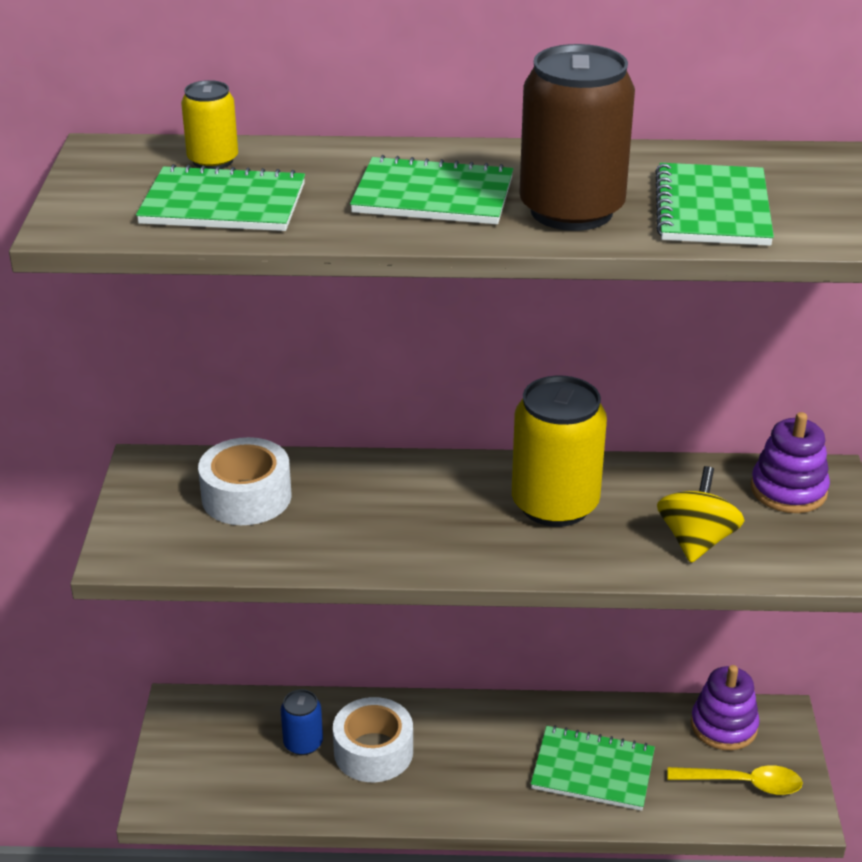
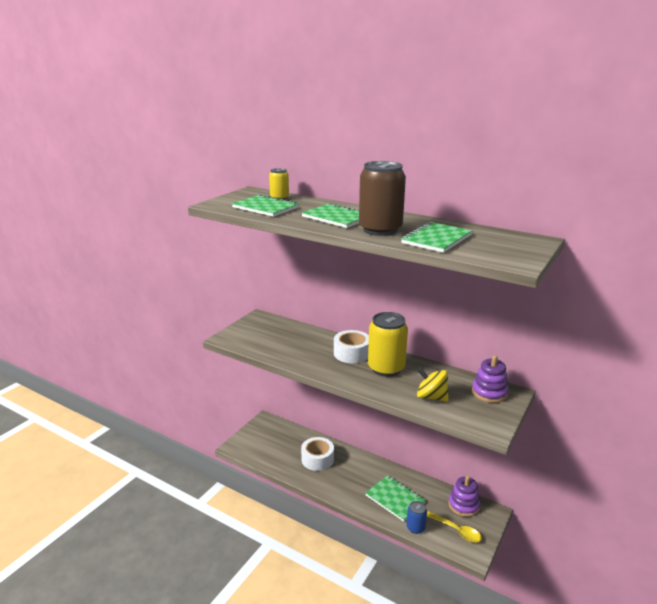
camera: 30 degrees right, 10 degrees down
white tape [198,437,291,525] -> white tape moved to [334,330,369,363]
blue can [281,689,323,755] -> blue can moved to [406,501,427,534]
yellow spinning top [657,466,745,563] -> yellow spinning top turned 105 degrees counterclockwise [416,367,448,402]

